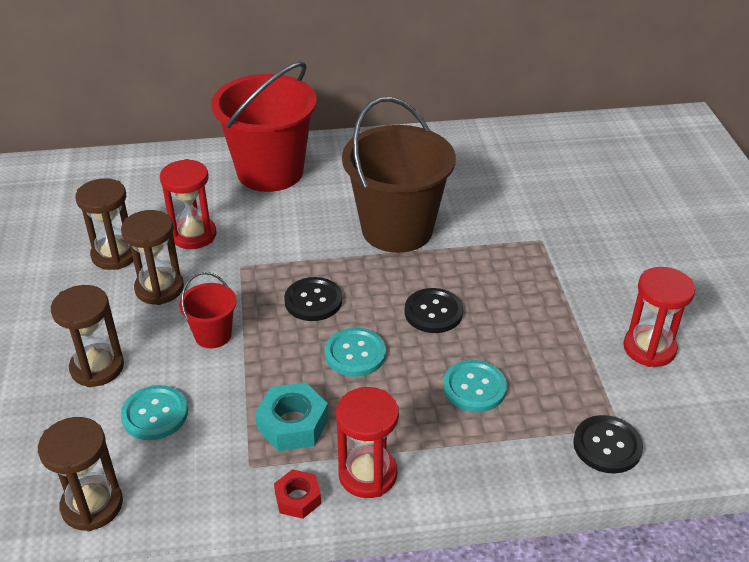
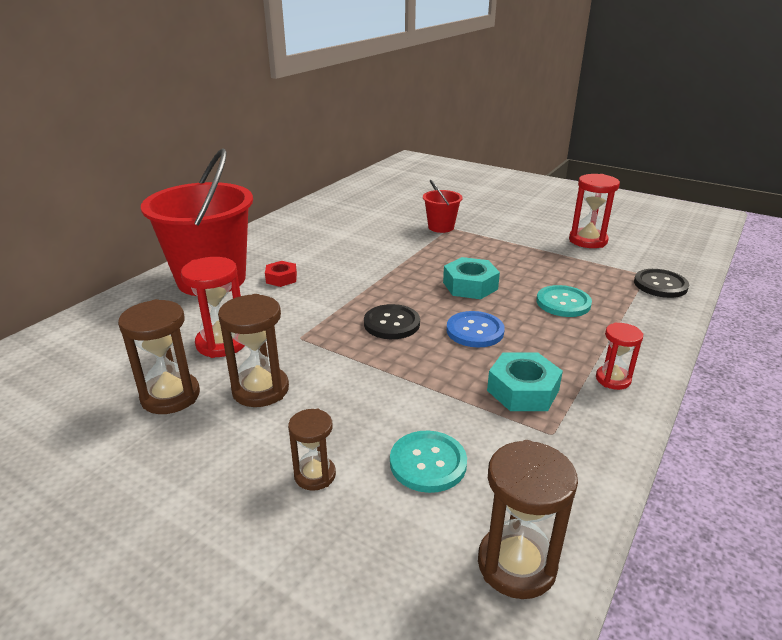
camera: 50 degrees left, 10 degrees down
brown hourglass [51,285,124,387] -> brown hourglass [288,409,336,491], size x0.62
red bucket [179,272,237,348] -> red bucket moved to [423,180,462,233]
red nut [274,469,321,519] -> red nut moved to [265,261,297,287]
turquoise button [325,328,386,377] -> blue button [446,311,505,348]
red hourglass [336,387,399,498] -> red hourglass [596,322,643,390], size x0.62
brown bucket [342,97,456,253] -> none
black button [405,288,463,333] -> turquoise nut [443,257,500,299]

